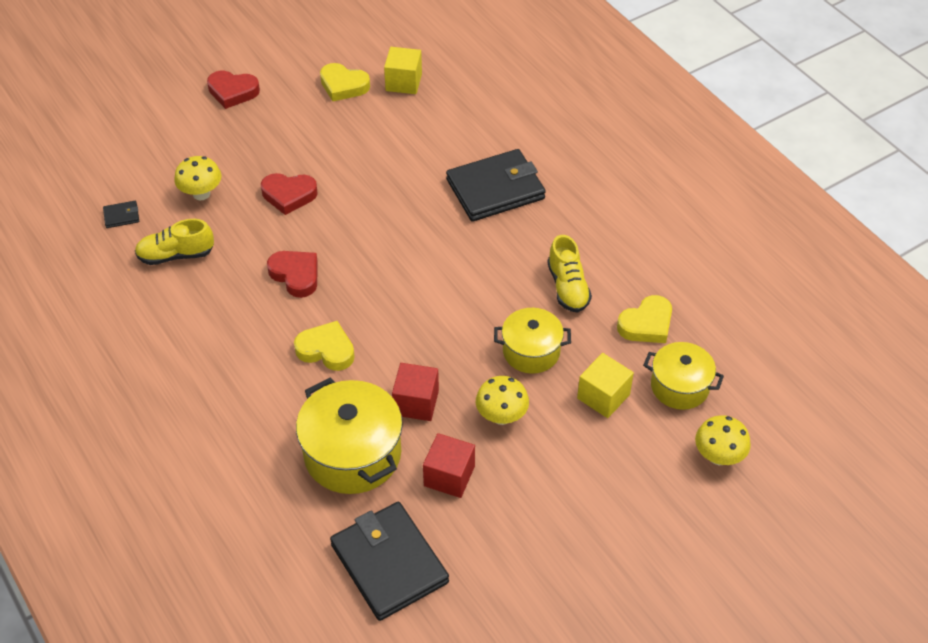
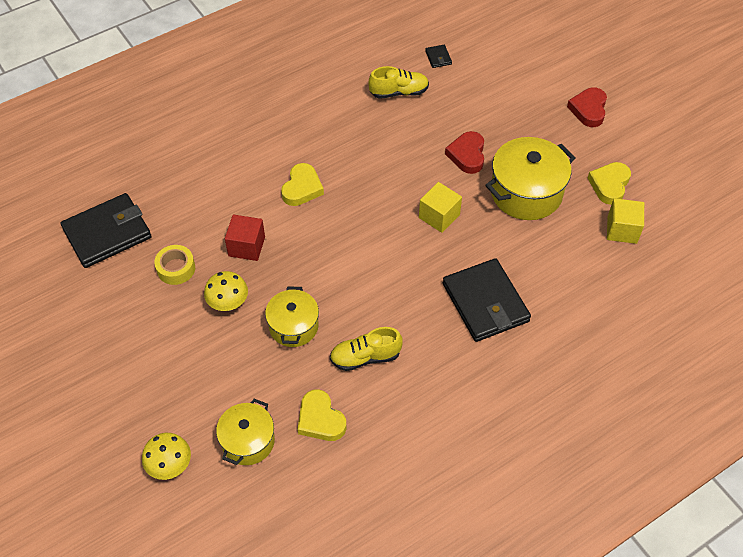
camera: 90 degrees right, 5 degrees up
yellow shoe [135,219,214,265] -> yellow shoe turned 90 degrees clockwise [369,66,429,99]
yellow mushroom [174,156,221,200] -> none
red heart [267,251,318,298] -> none
yellow pot [296,378,403,494] -> yellow pot moved to [485,137,576,220]
red cube [423,433,475,498] -> yellow tape [154,245,195,285]
yellow cube [577,353,634,418] -> yellow cube moved to [419,182,462,233]

